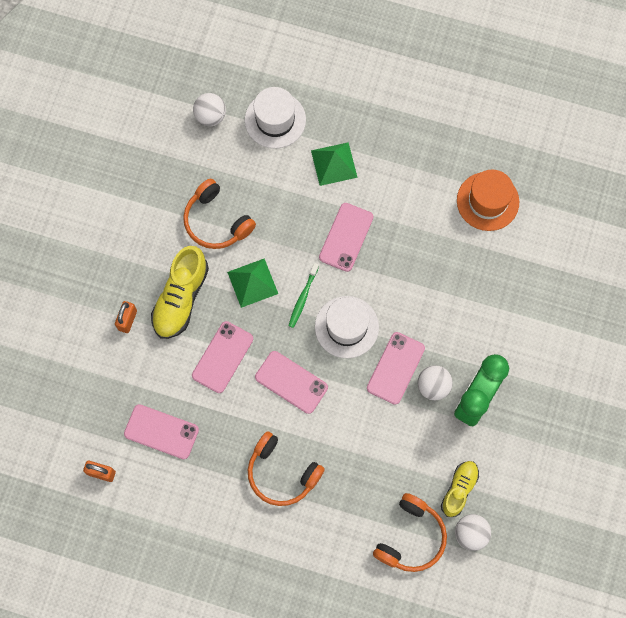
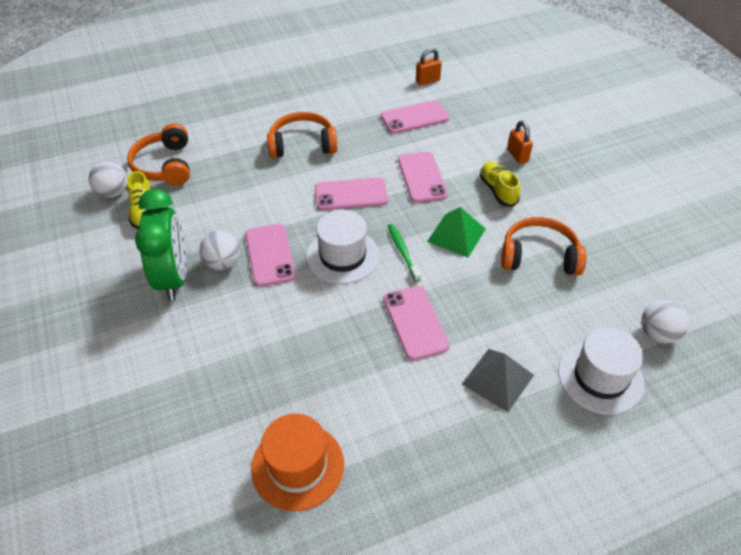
camera: 140 degrees right, 25 degrees down
yellow shoe [151,246,209,339] -> yellow shoe [480,162,520,207], size x0.62
green pyramid [311,142,358,186] -> grey pyramid [462,349,534,412]

